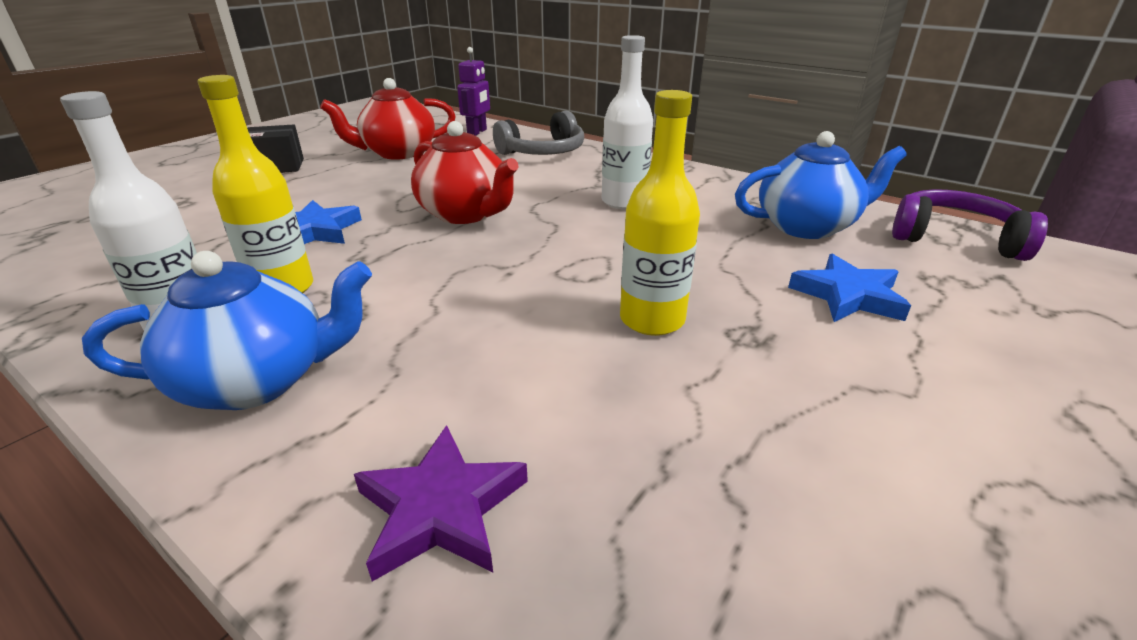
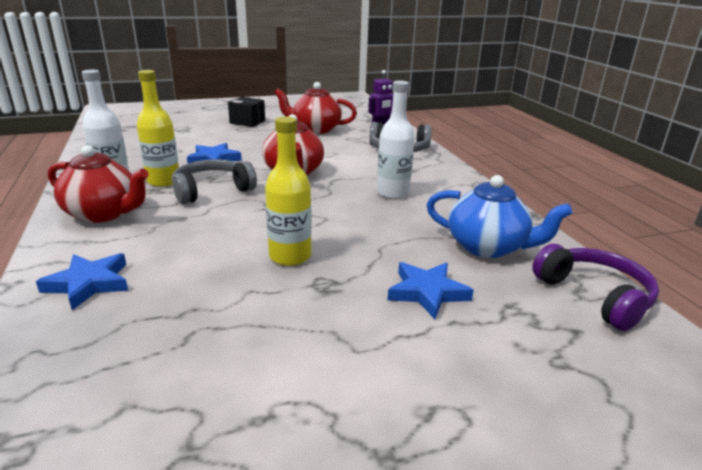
camera: 35 degrees right, 5 degrees down
blue teapot [82,251,372,410] -> red teapot [48,145,149,223]
purple star [354,425,528,581] -> blue star [36,253,128,310]
none -> grey headphones [172,159,257,204]

